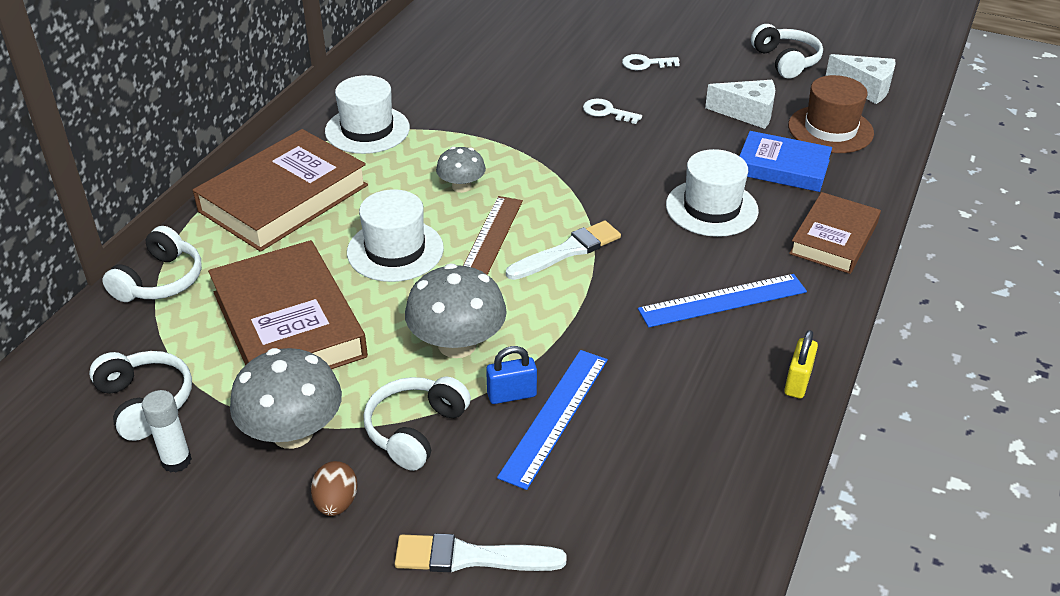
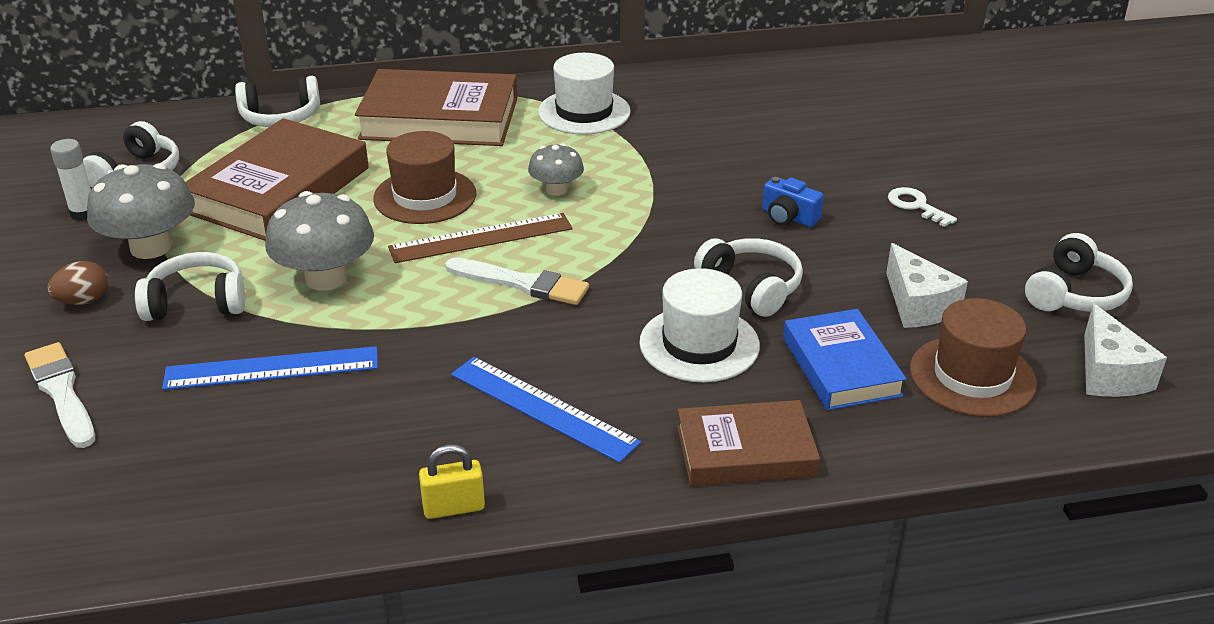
camera: 55 degrees right, 5 degrees down
white hat [347,189,444,282] -> brown hat [373,131,476,224]
blue padlock [486,346,537,404] -> none
white key [583,99,642,124] -> blue camera [762,177,824,227]
none -> white headphones [694,238,803,317]

